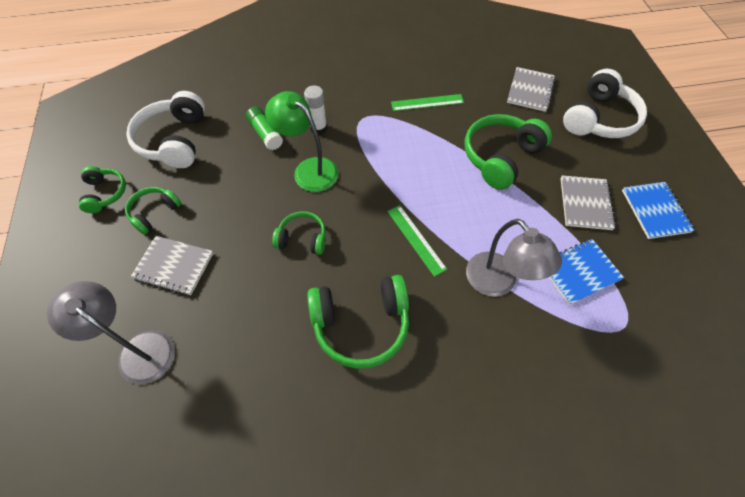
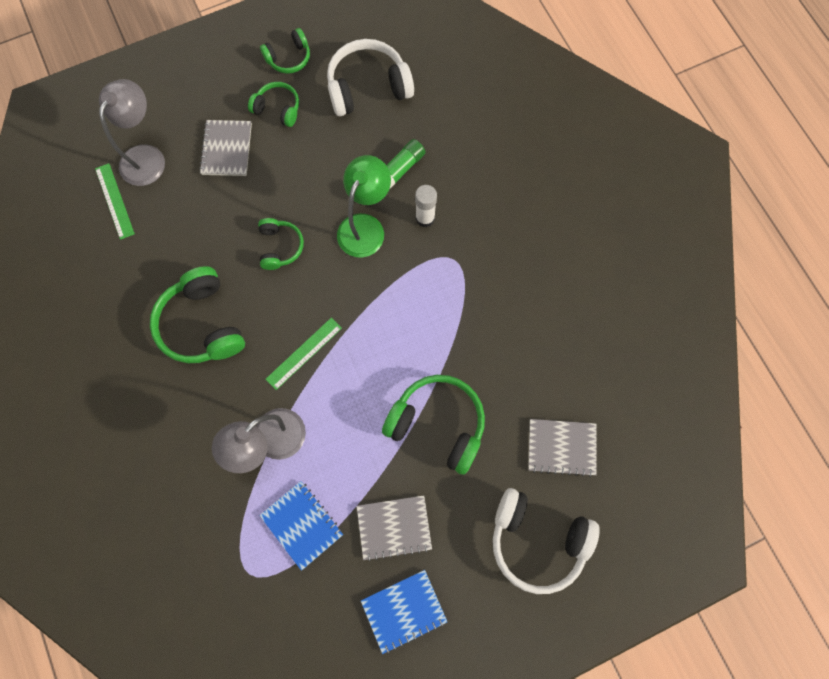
camera: 75 degrees right, 15 degrees up
green ruler [391,94,464,111] -> green ruler moved to [95,163,135,240]

